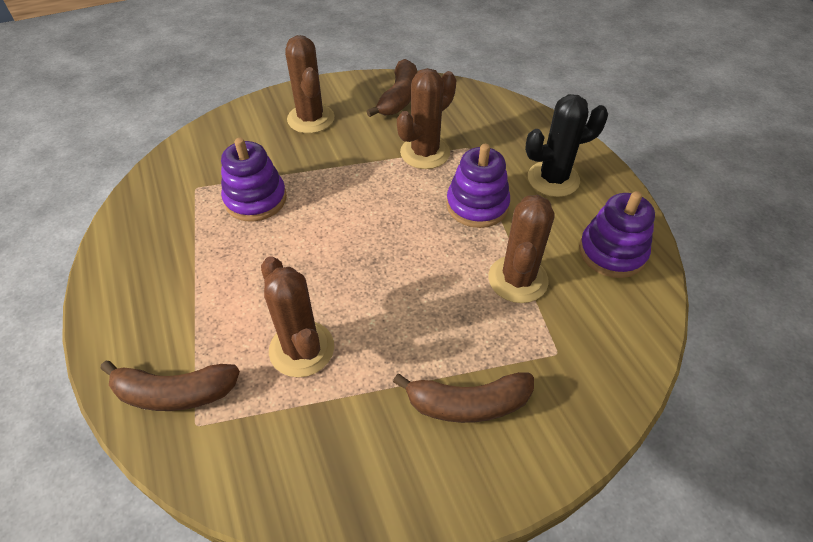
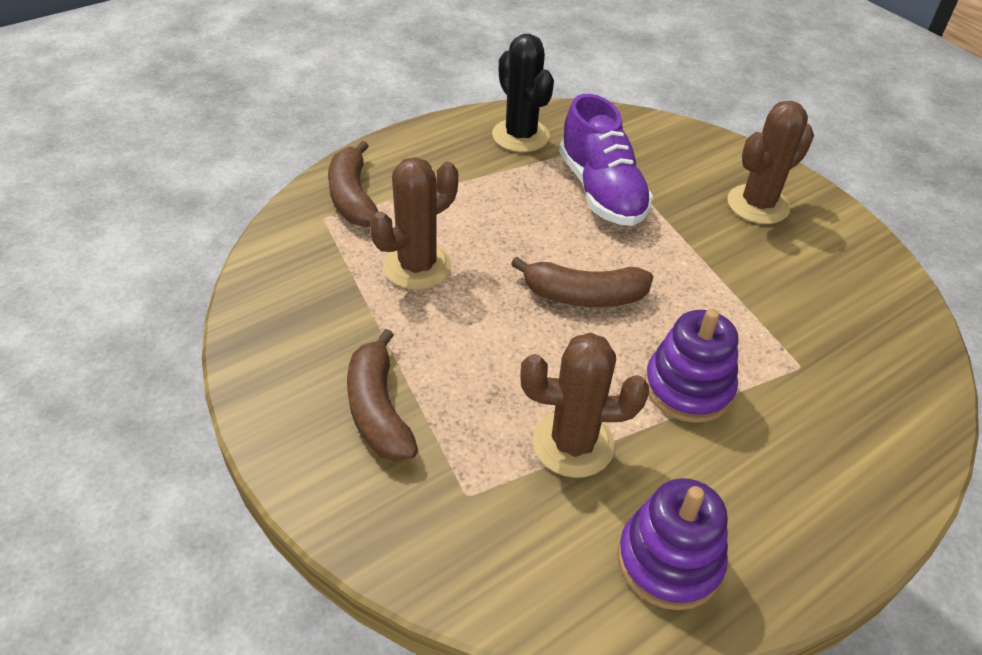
camera: 75 degrees right, 5 degrees down
purple stacking toy [221,138,287,222] -> purple shoe [559,94,653,226]
brown banana [366,59,417,117] -> brown banana moved to [511,257,653,307]
brown cactus [397,68,456,169] -> none
black cactus [525,94,608,197] -> black cactus moved to [492,34,554,152]

